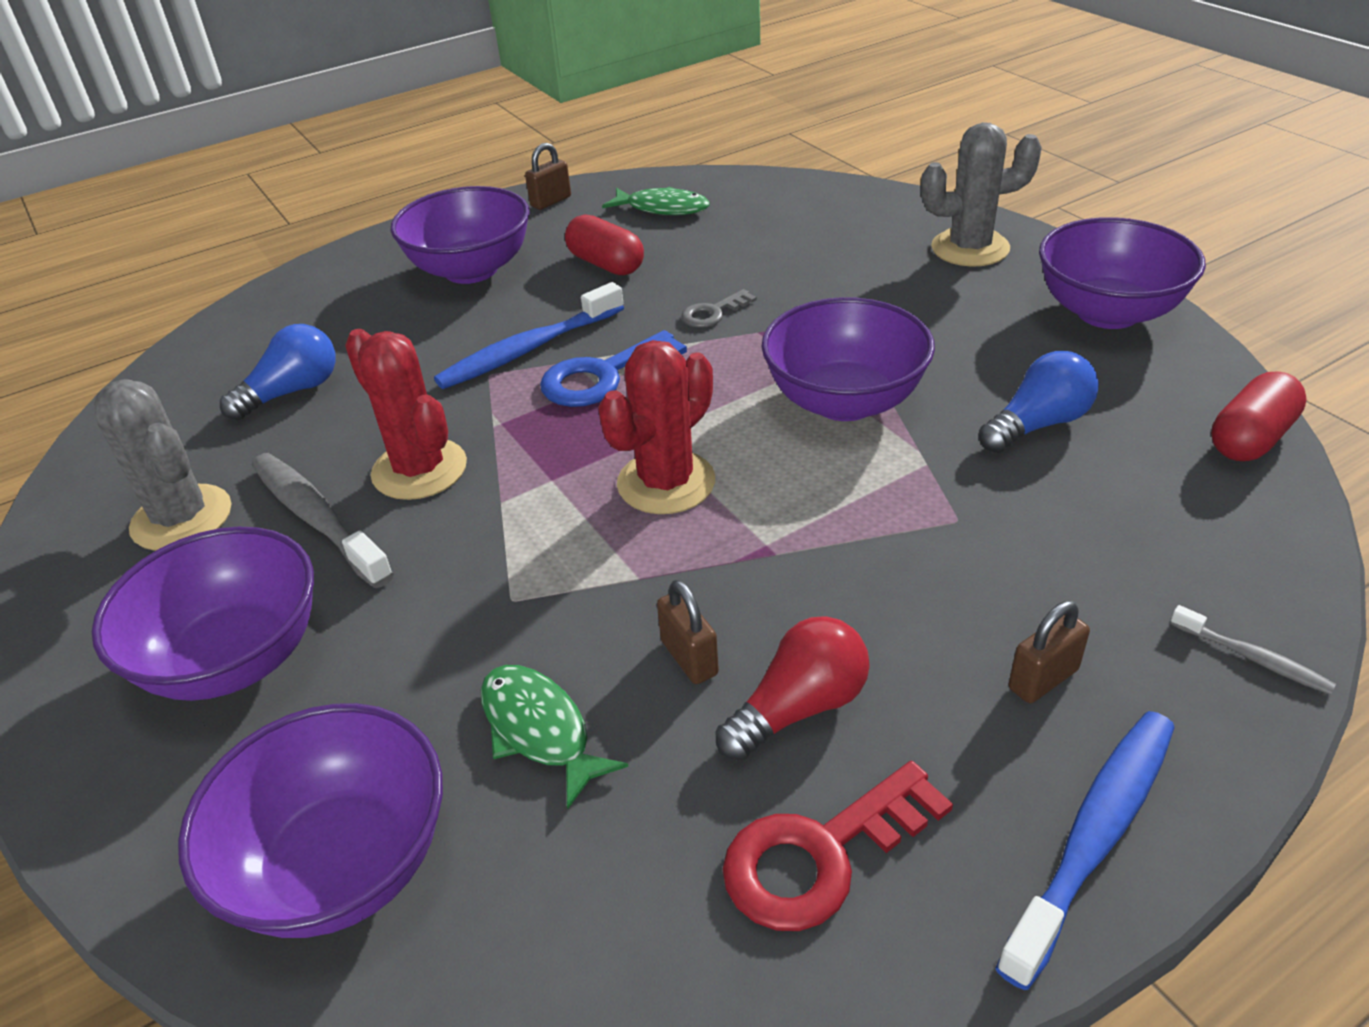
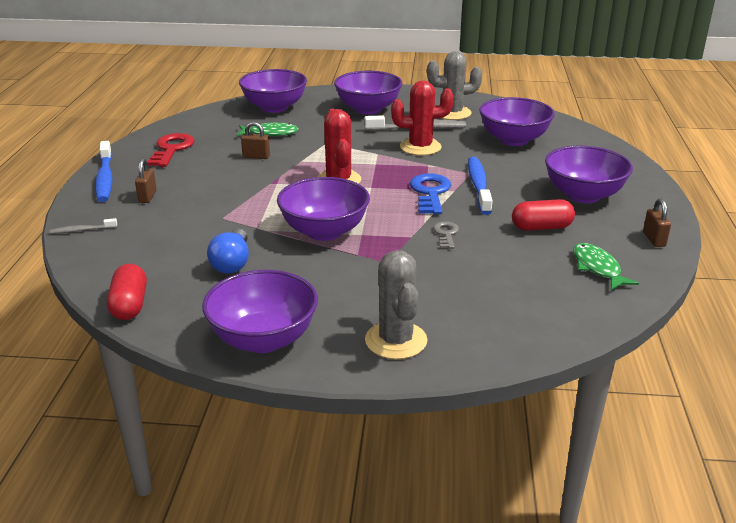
camera: 125 degrees right, 10 degrees down
blue light bulb [220,324,336,421] -> purple bowl [479,97,555,146]
green fish [602,187,710,215] -> green fish turned 105 degrees clockwise [573,243,639,290]
red light bulb [715,616,870,761] -> none
grey cactus [921,122,1042,267] -> grey cactus turned 45 degrees counterclockwise [365,250,428,359]

